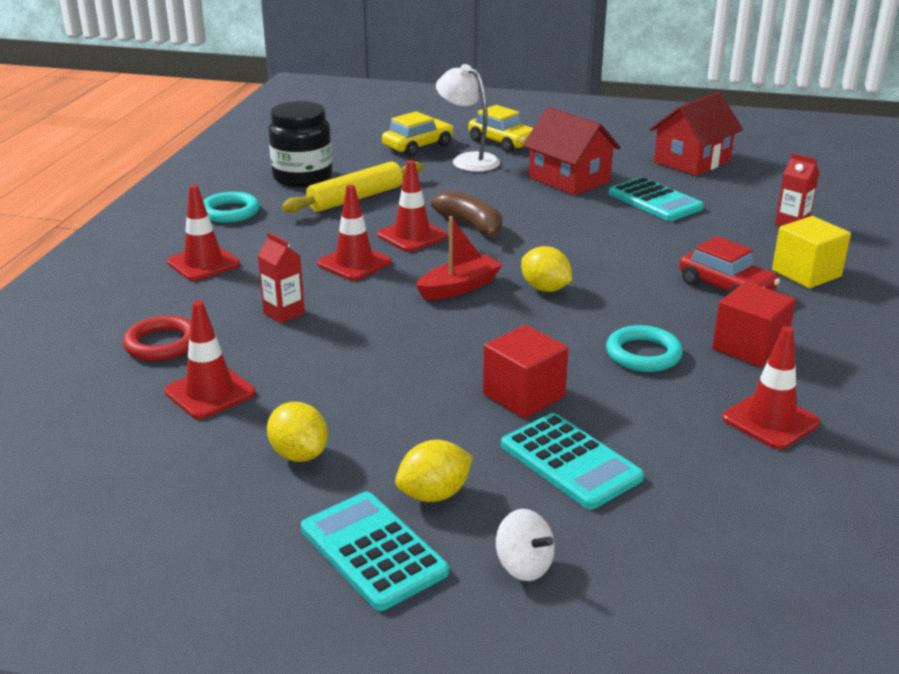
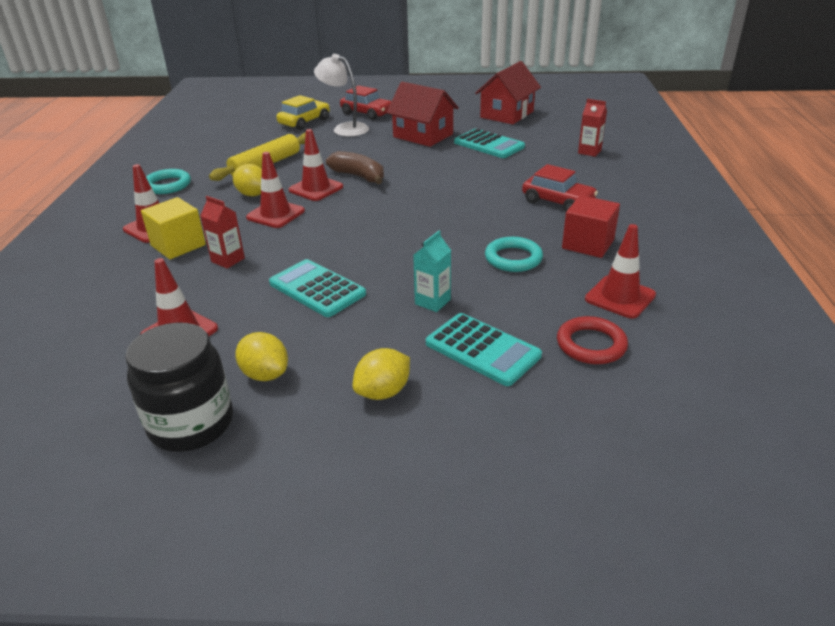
camera: 10 degrees left, 5 degrees up
red ring [123,315,191,361] -> red ring moved to [557,316,628,364]
black jar [268,101,332,187] -> black jar moved to [125,322,233,452]
turquoise calculator [301,492,449,611] -> turquoise calculator moved to [269,259,366,317]
red boat [416,216,503,300] -> none
yellow car [468,105,533,152] -> red car [340,86,392,120]
red cube [483,325,568,418] -> turquoise carton [413,231,451,312]
white spinning top [496,509,555,581] -> none
yellow lemon [521,246,572,292] -> yellow lemon moved to [233,164,262,196]
yellow cube [772,216,851,289] -> yellow cube moved to [141,197,206,259]

